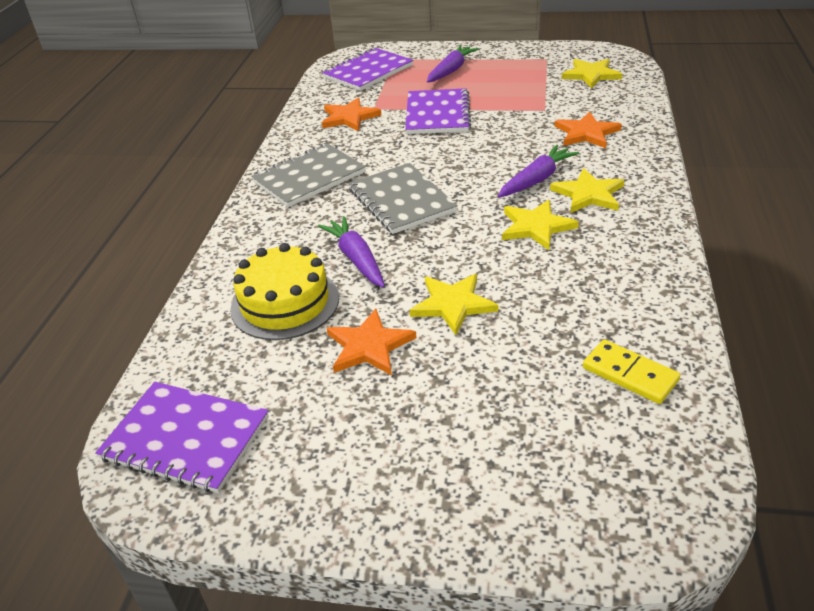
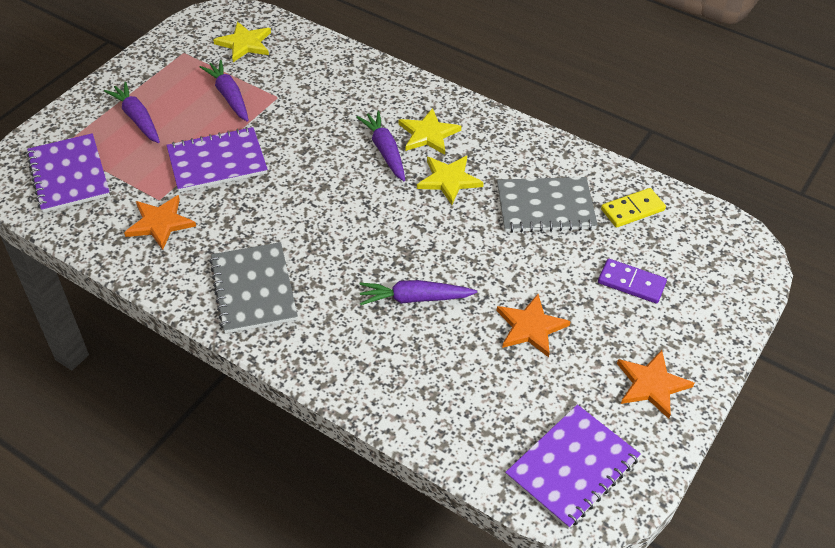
camera: 70 degrees left, 10 degrees up
yellow cake [230,243,339,340] -> none
grey notebook [348,163,458,234] -> grey notebook moved to [497,177,598,233]
purple notebook [405,88,471,134] -> purple notebook turned 45 degrees counterclockwise [166,127,268,192]
yellow star [409,274,498,335] -> none
orange star [554,111,622,148] -> orange star moved to [617,350,695,419]
none -> purple carrot [200,60,249,122]
none -> purple domino [598,259,667,304]

